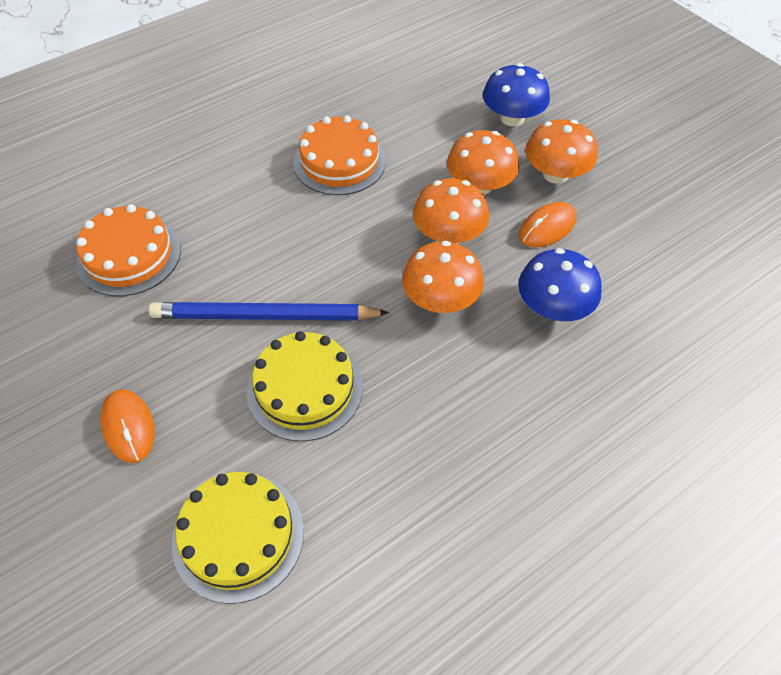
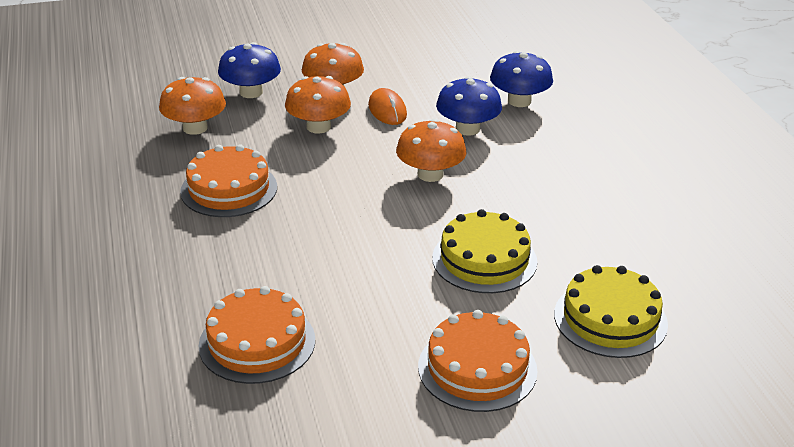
camera: 70 degrees left, 20 degrees down
orange mouse [100,389,155,463] -> orange cake [418,310,537,412]
blue pencil [149,302,390,321] -> none
orange mushroom [413,178,489,244] -> orange mushroom moved to [159,77,226,135]
none -> blue mushroom [490,51,553,107]

